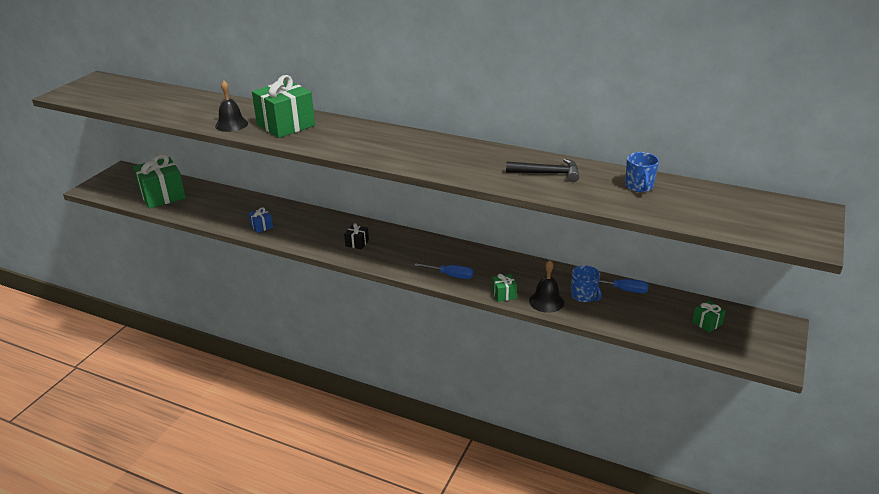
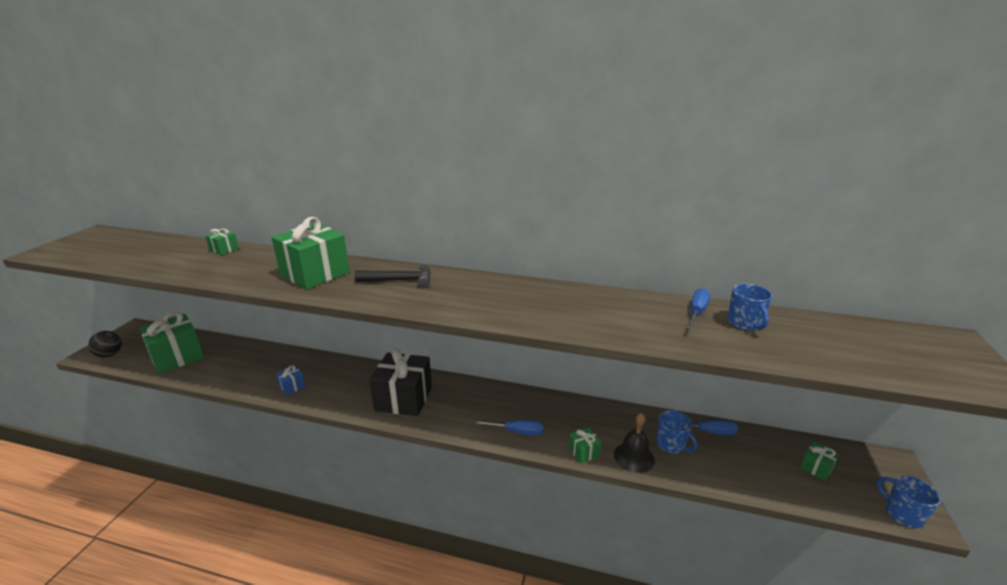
camera: 10 degrees left, 5 degrees down
black bell [215,81,248,132] -> none
black gift [344,223,369,249] -> black gift [369,349,432,416], size x2.27
black hammer [506,159,579,182] -> black hammer moved to [355,264,431,288]
none -> black ball [88,331,122,357]
none -> green gift [205,229,239,255]
none -> blue screwdriver [686,288,711,329]
none -> blue mug [877,476,941,528]

